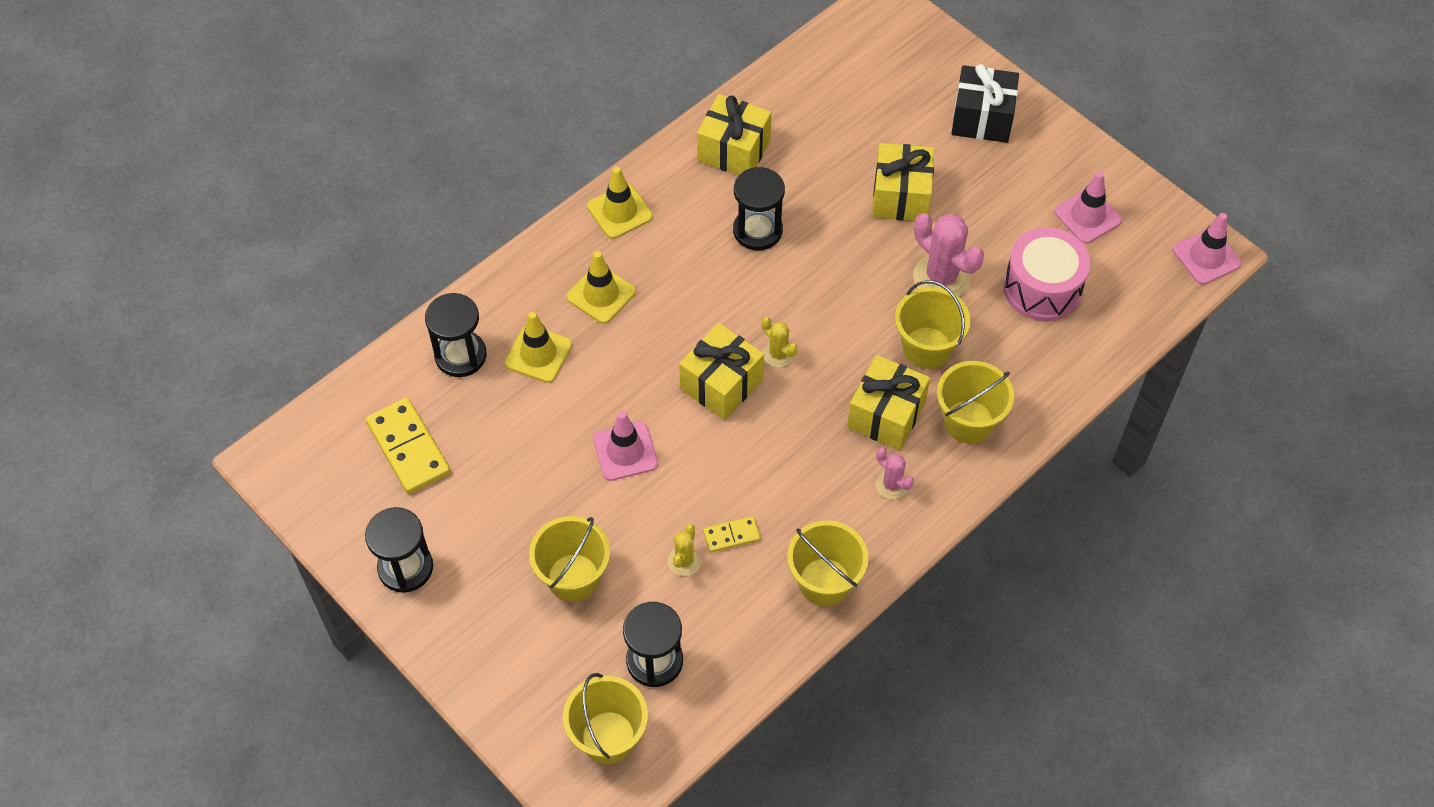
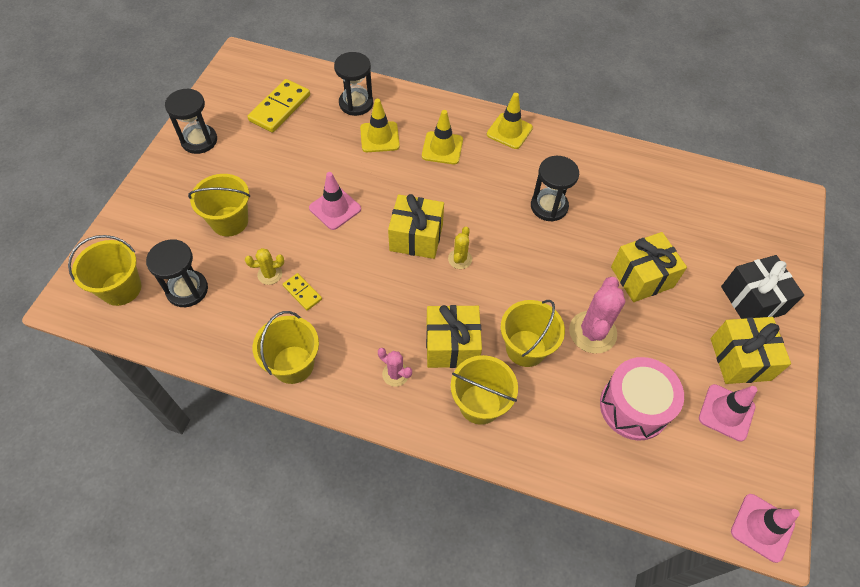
camera: 60 degrees right, 0 degrees up
yellow gift [697,94,771,175] -> yellow gift moved to [711,317,791,384]
pink cactus [876,448,914,499] -> pink cactus turned 75 degrees counterclockwise [378,348,412,387]

